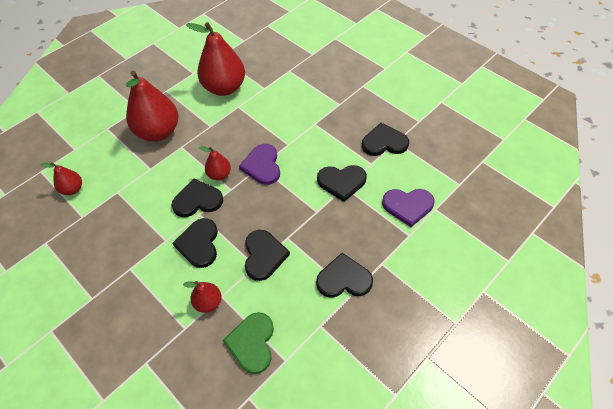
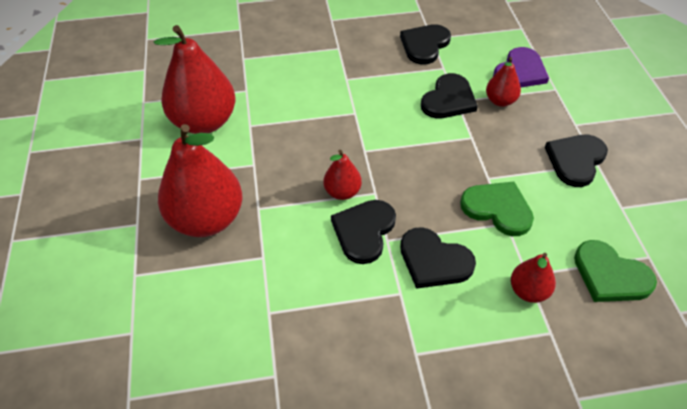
camera: 55 degrees left, 5 degrees down
red pear [40,162,82,195] -> red pear moved to [486,57,521,107]
purple heart [239,144,280,185] -> none
black heart [245,230,290,281] -> green heart [460,181,534,236]

